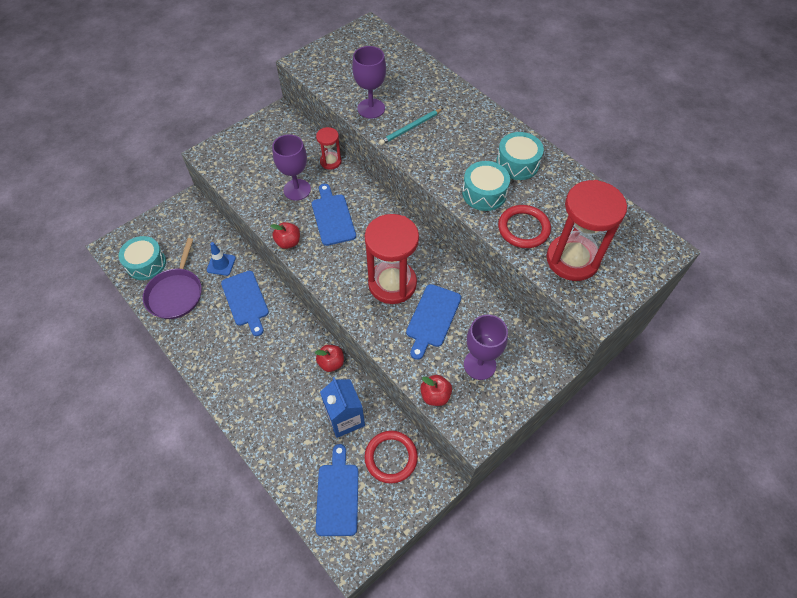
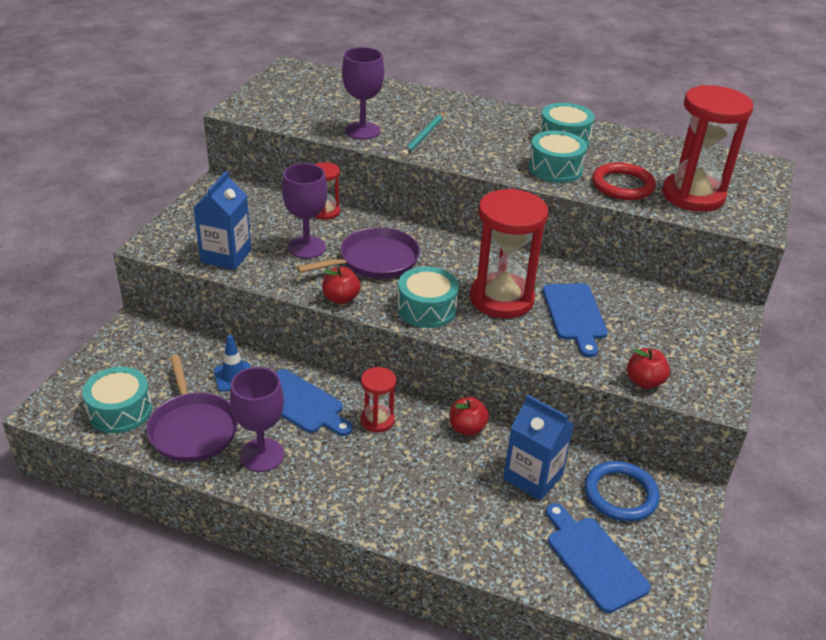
camera: 30 degrees left, 20 degrees down
blue cutting board [312,184,356,246] -> purple pan [297,227,420,279]
red ring [364,431,418,484] -> blue ring [584,461,660,522]
purple goblet [464,315,508,380] -> purple goblet moved to [230,367,284,472]
none -> blue carton [193,171,251,270]
none -> red hourglass [361,367,396,432]
none -> turquoise drum [397,266,459,328]

